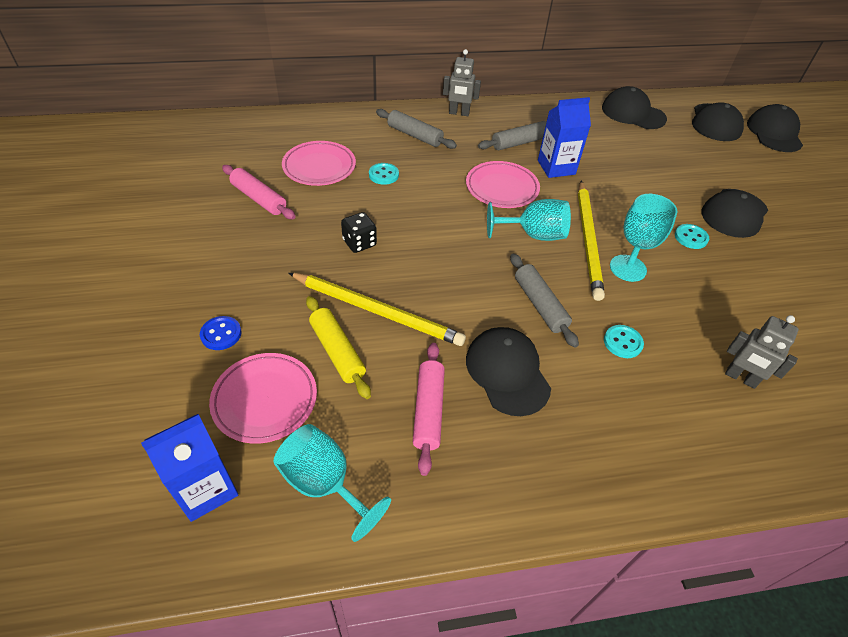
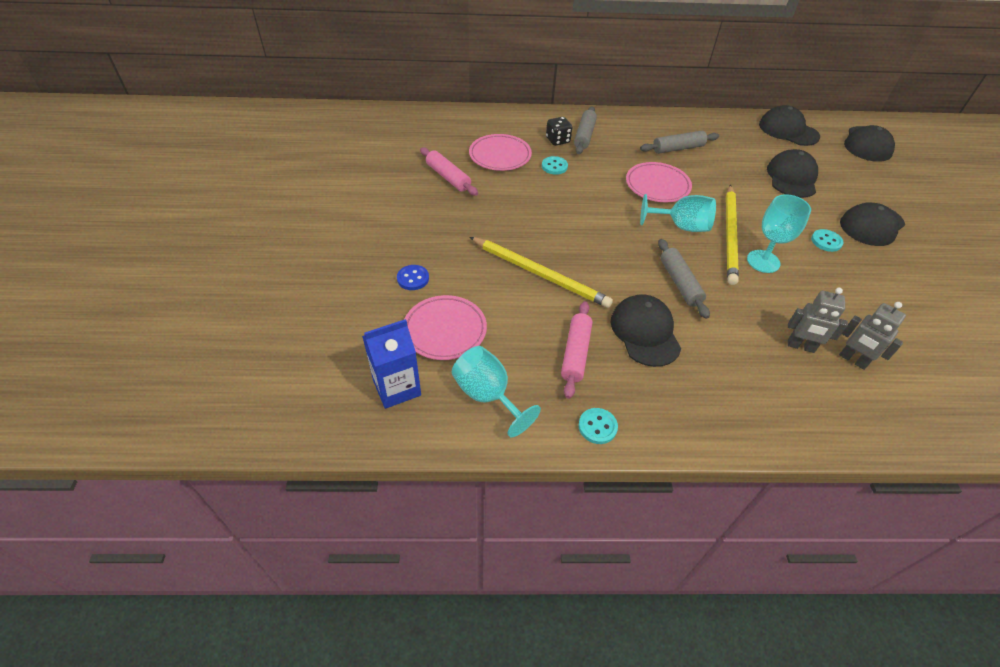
camera: 10 degrees right, 0 degrees up
yellow rolling pin [306,296,371,399] -> none
black dice [341,212,377,253] -> black dice moved to [546,117,572,146]
grey rolling pin [376,109,457,149] -> grey rolling pin turned 60 degrees clockwise [574,106,597,154]
grey robot [443,49,481,116] -> grey robot moved to [788,288,848,353]
blue carton [538,97,591,178] -> none
turquoise button [604,325,644,358] -> turquoise button moved to [579,408,618,444]
black cap [747,104,803,152] -> black cap moved to [767,149,818,198]

